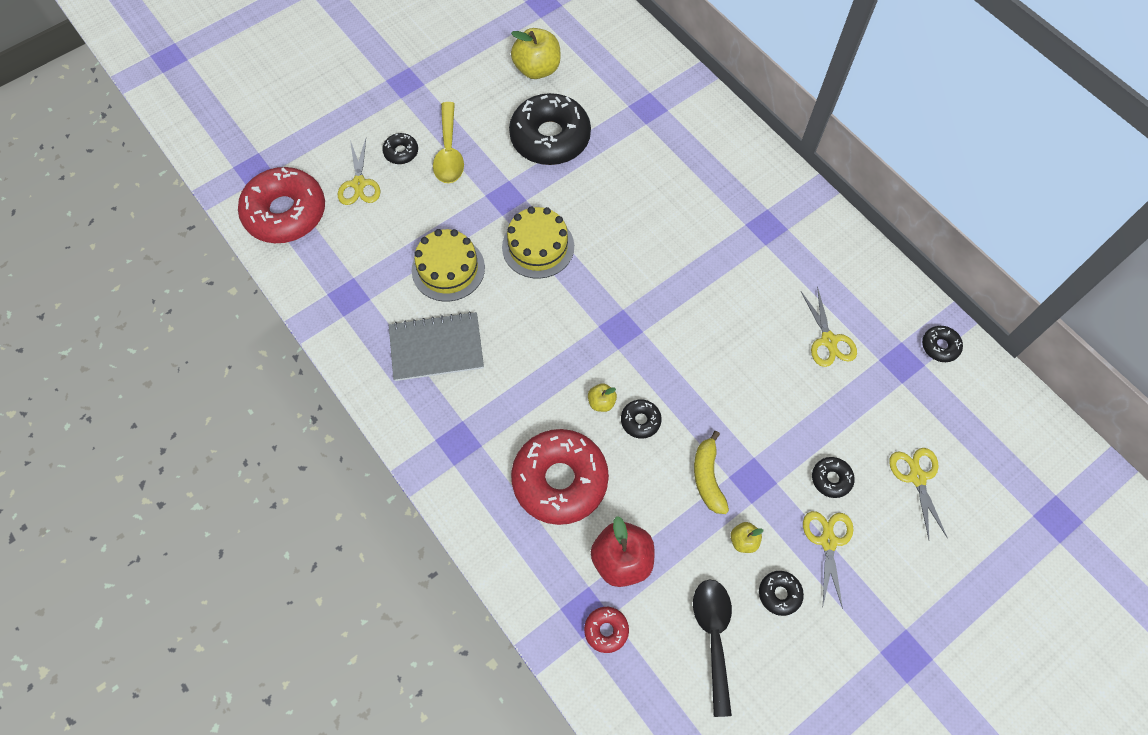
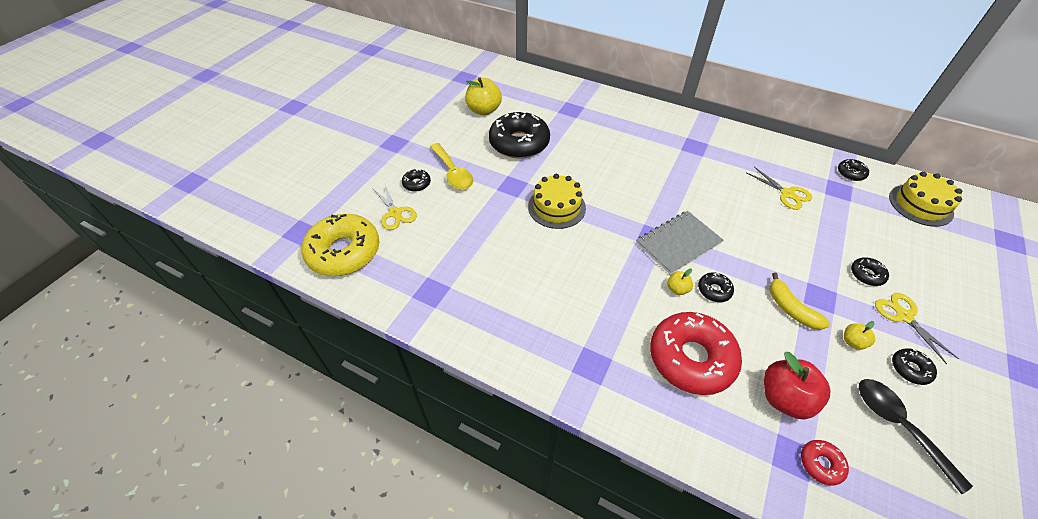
camera: 25 degrees left, 15 degrees down
red donut [238,167,325,243] -> yellow donut [301,214,380,276]
grey notebook [389,311,484,381] -> grey notebook moved to [636,211,723,275]
yellow cake [412,229,485,301] -> yellow cake moved to [889,172,962,227]
yellow scissors [889,448,948,539] -> none

